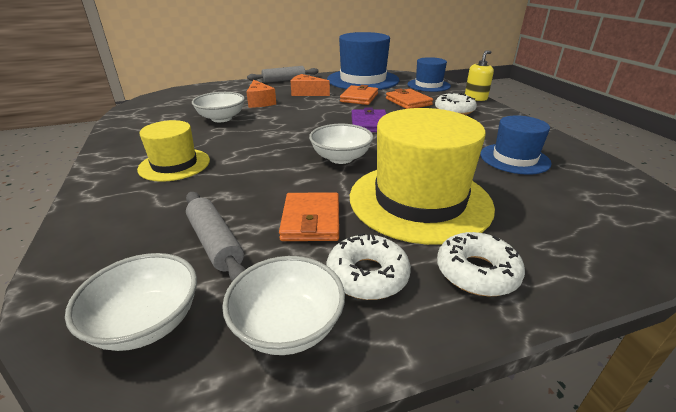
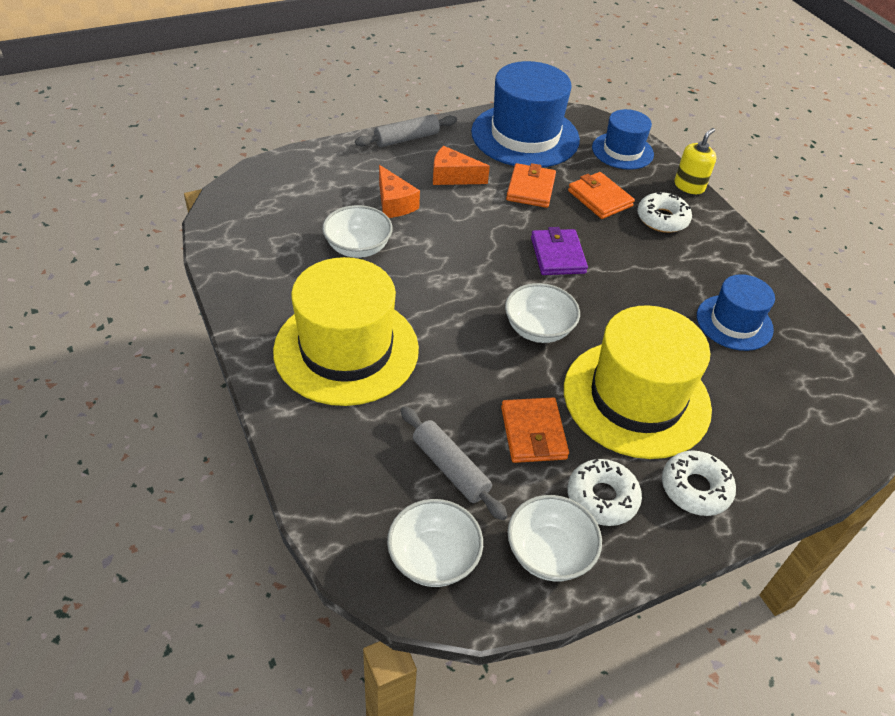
camera: 10 degrees left, 15 degrees up
yellow hat [137,120,210,182] -> yellow hat [273,257,419,406], size x1.77

